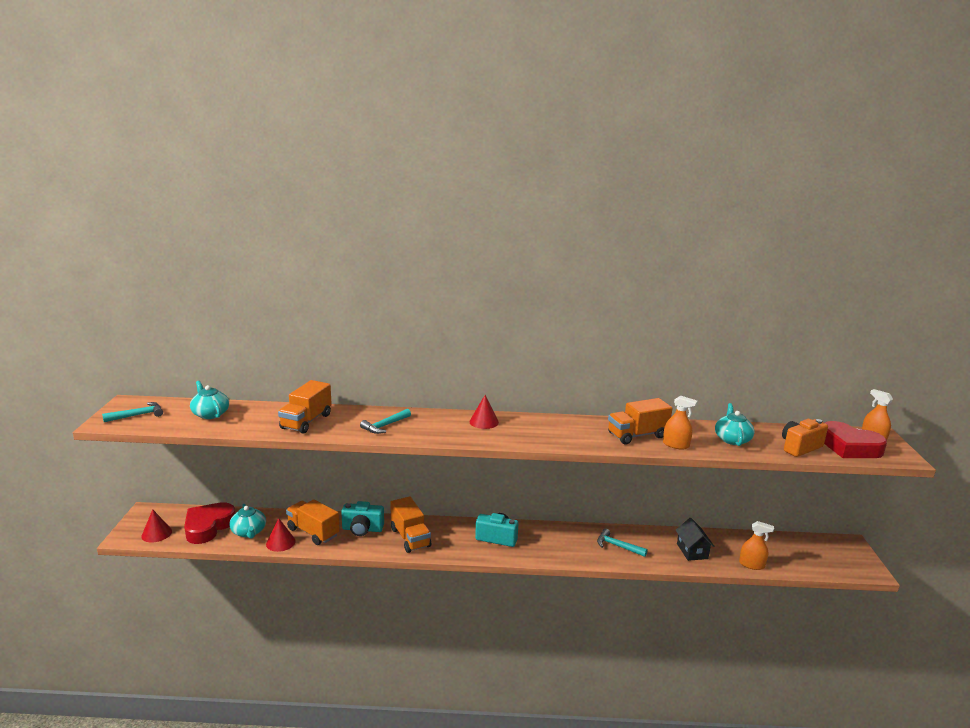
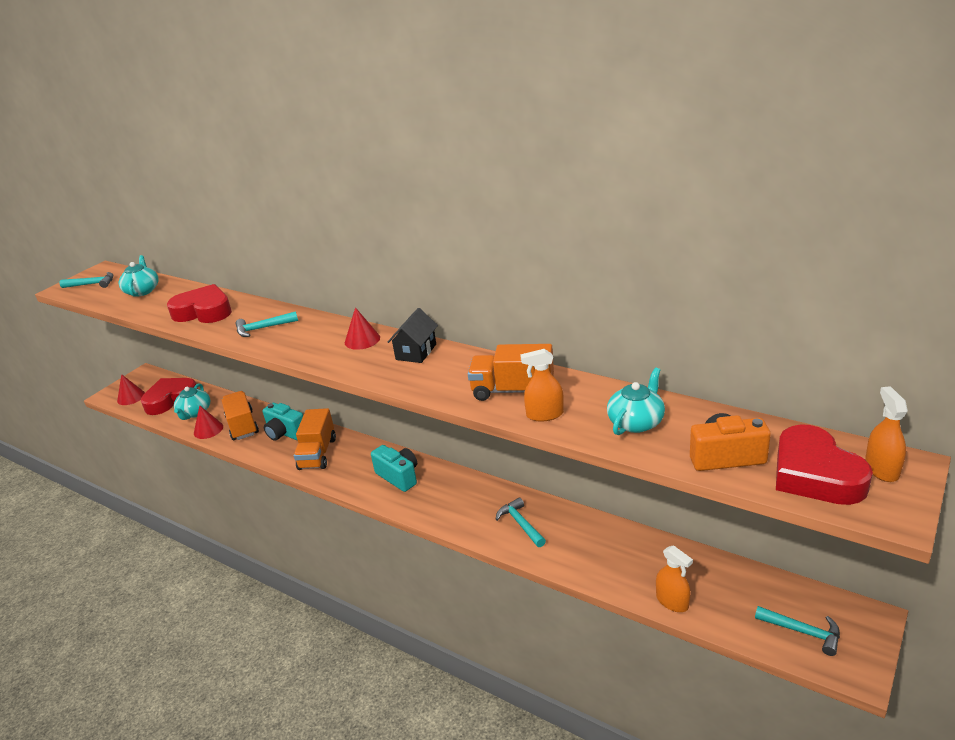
camera: 35 degrees right, 10 degrees up
orange truck [278,380,332,434] -> red heart [167,284,232,323]
orange spray bottle [663,396,697,449] -> orange spray bottle turned 120 degrees clockwise [520,349,564,421]
black house [676,518,714,561] -> black house moved to [388,308,438,363]
none -> turquoise hammer [755,606,840,656]

